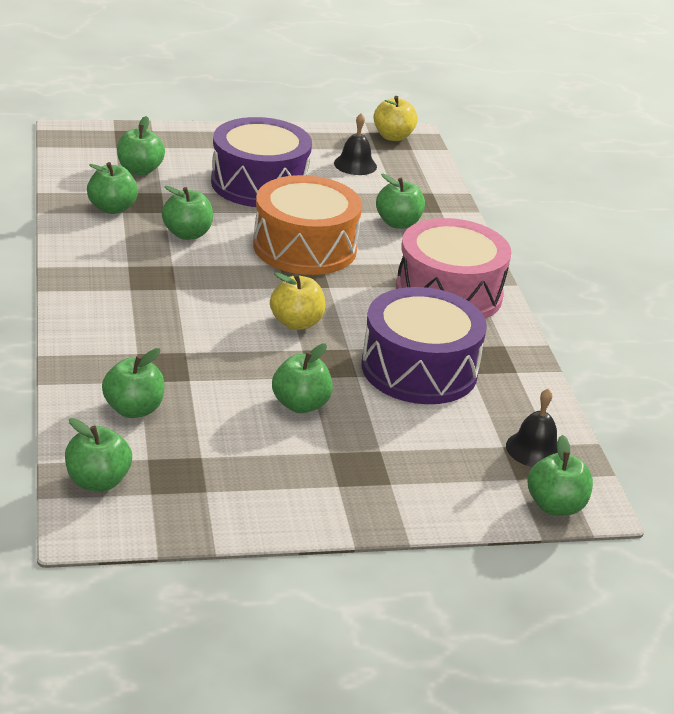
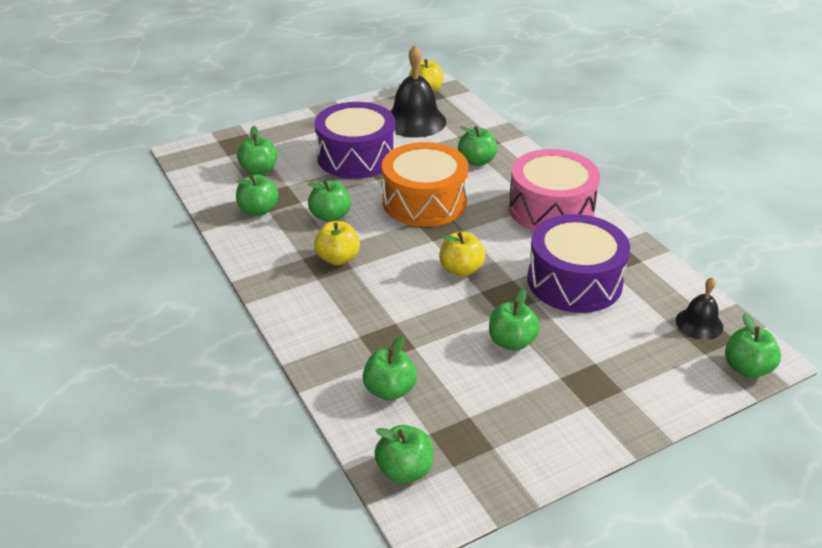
camera: 15 degrees left, 5 degrees up
black bell [334,113,377,175] -> black bell [390,45,446,138], size x1.83
none -> yellow apple [314,221,360,265]

